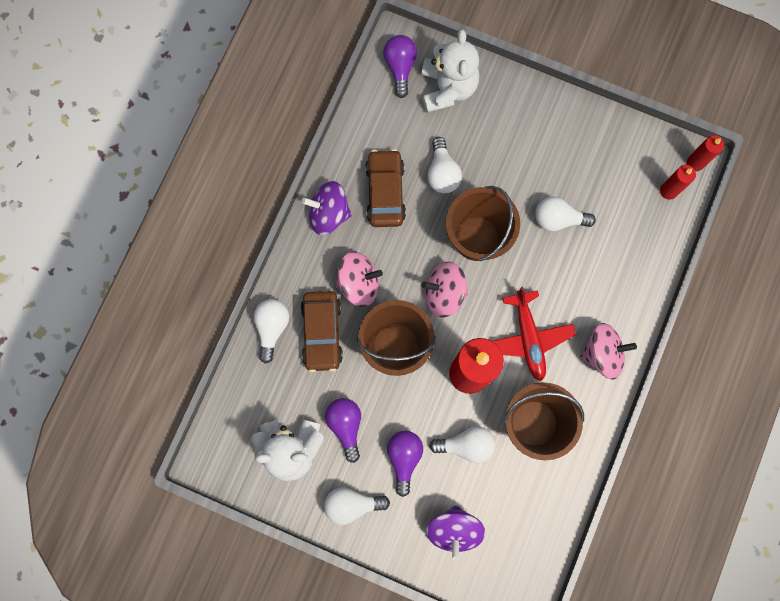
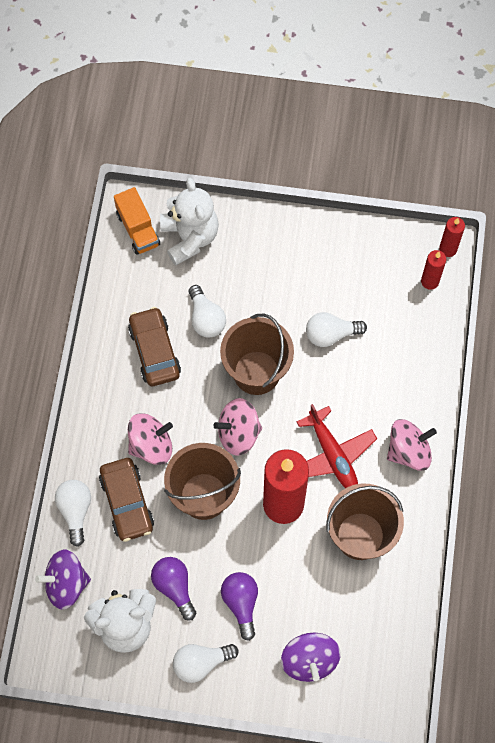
camera: 15 degrees left, 10 degrees down
purple spinning top [302,181,352,235] -> purple spinning top moved to [35,549,91,610]
purple light bulb [383,35,417,98] -> orange truck [114,187,160,255]
white light bulb [429,426,495,463] -> none

